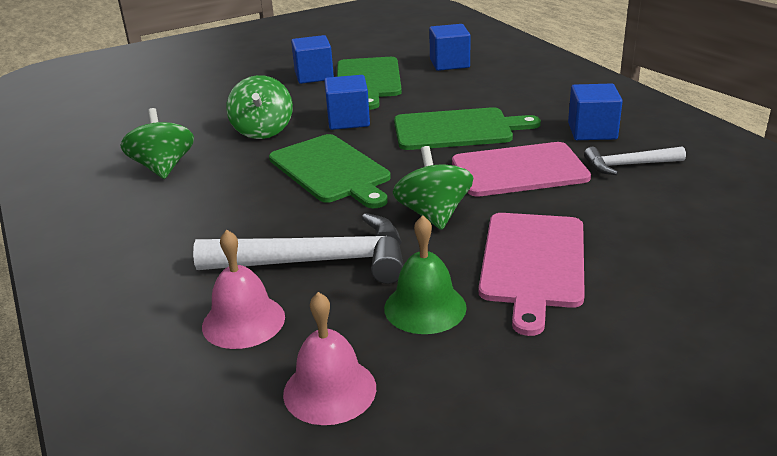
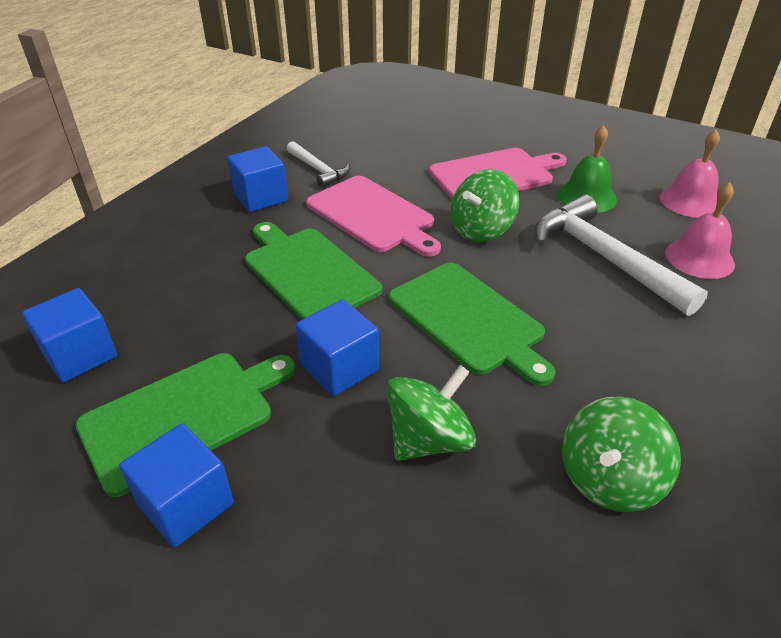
camera: 125 degrees left, 10 degrees up
green cutting board [269,134,391,208] -> green cutting board turned 120 degrees clockwise [389,262,556,386]

